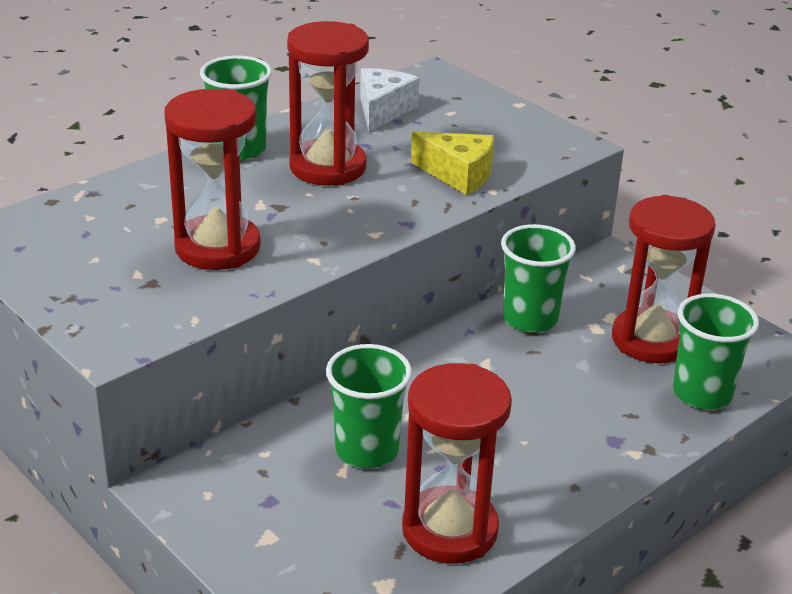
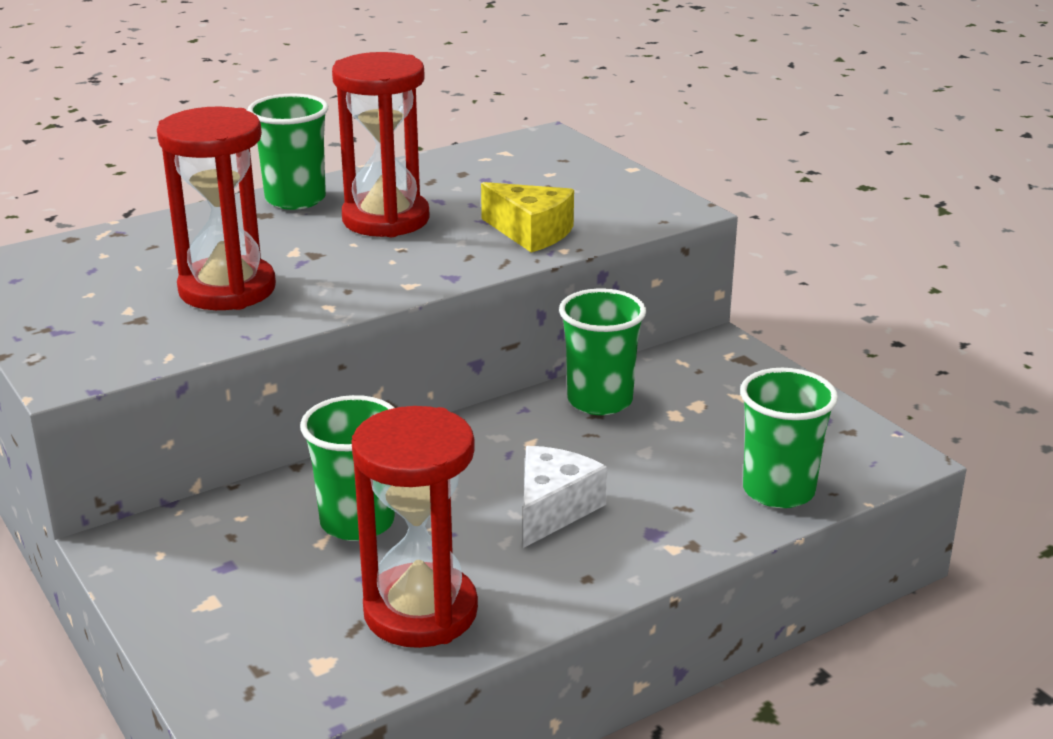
camera: 10 degrees right, 5 degrees down
white cheese [360,68,420,132] -> white cheese moved to [523,446,607,548]
red hourglass [612,195,716,363] -> none

